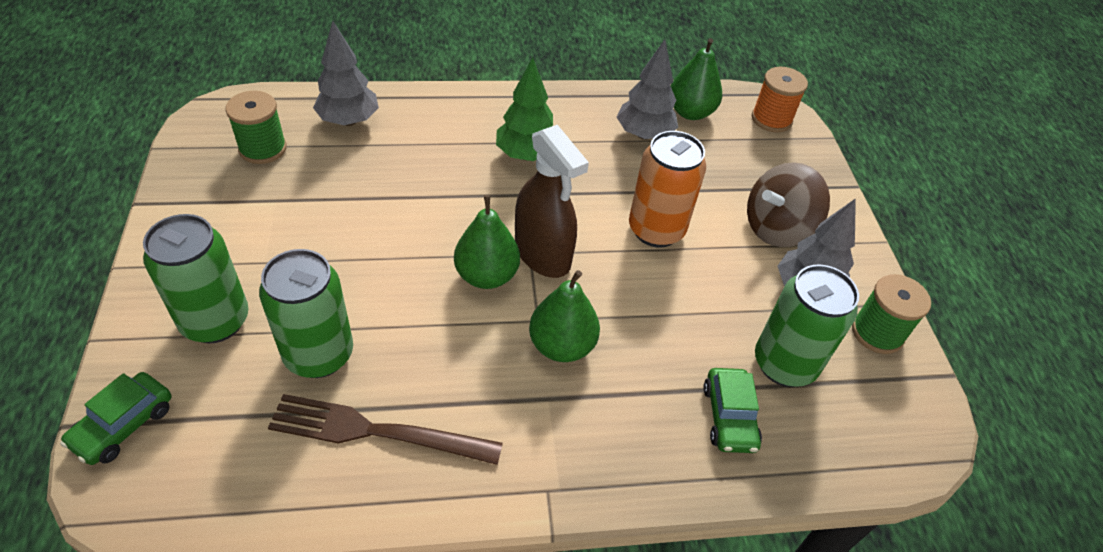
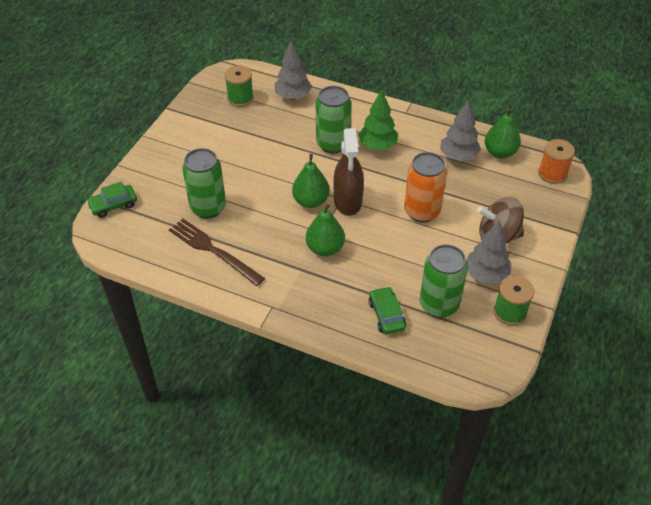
camera: 35 degrees right, 0 degrees up
green can [143,214,249,343] -> green can moved to [316,86,351,154]
green car [703,368,762,453] -> green car turned 135 degrees clockwise [369,286,406,334]

